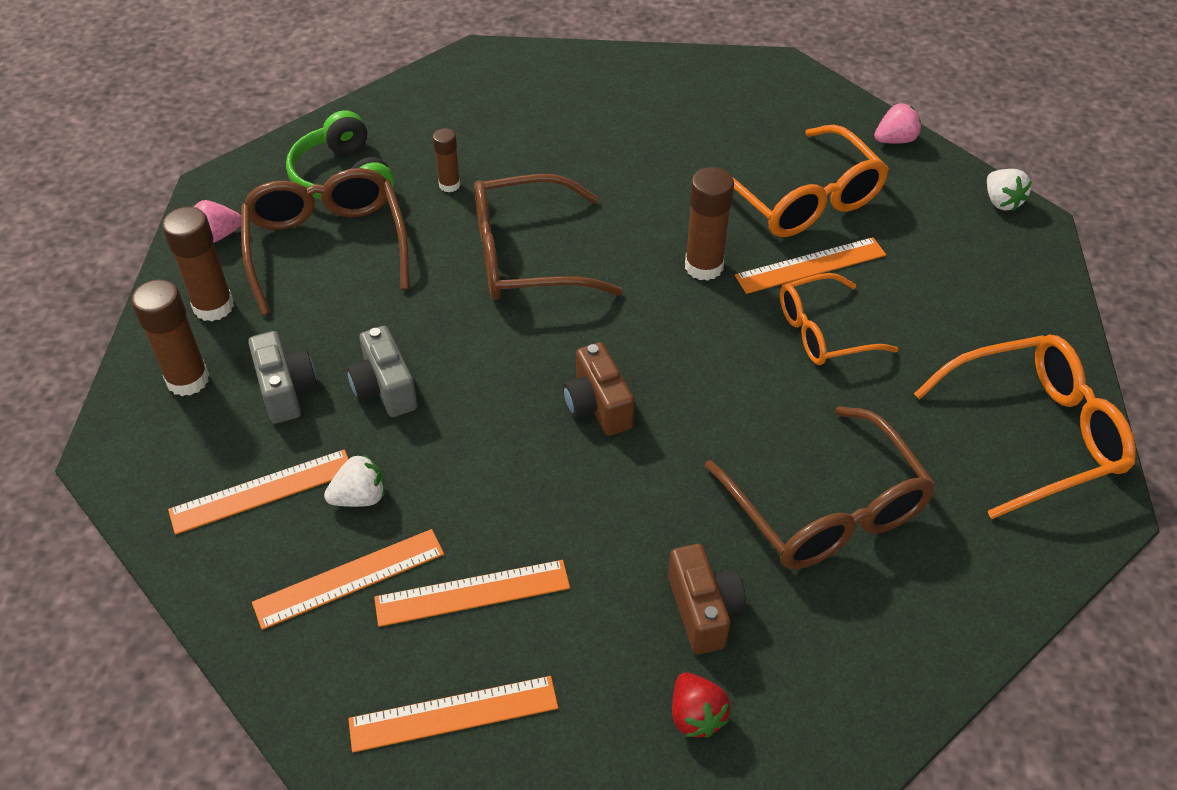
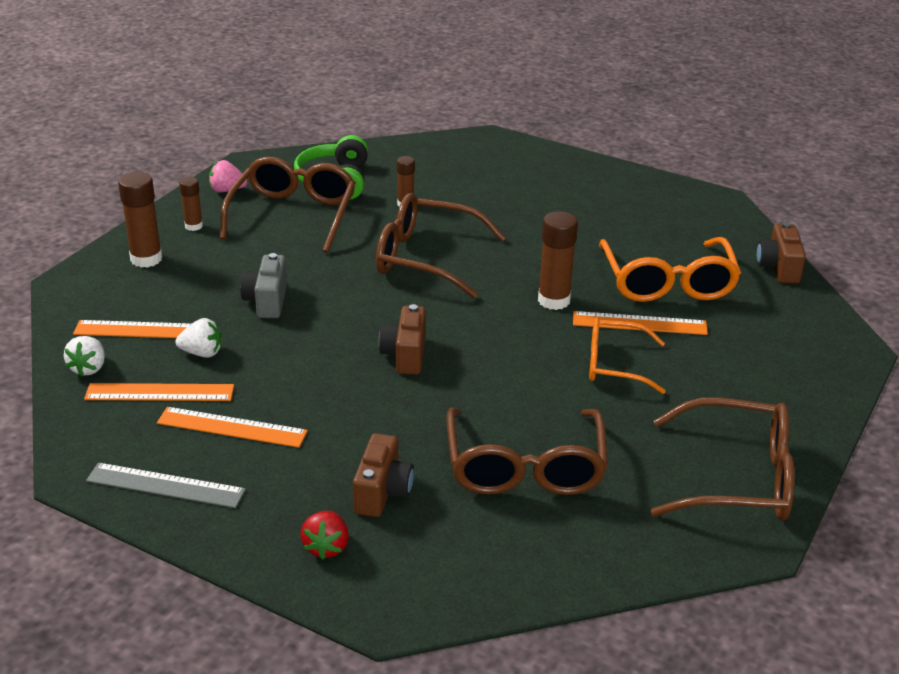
camera: 25 degrees right, 15 degrees down
brown glue stick [162,207,234,322] -> brown glue stick [179,177,203,231], size x0.59
grey camera [248,331,317,424] -> none
orange ruler [348,676,558,753] -> grey ruler [86,463,246,508]
pink strawberry [874,103,921,144] -> brown camera [756,222,806,284]
orange glasses [914,335,1136,519] -> brown glasses [651,397,795,521]
white strawberry [987,169,1032,211] -> white strawberry moved to [64,336,105,376]

